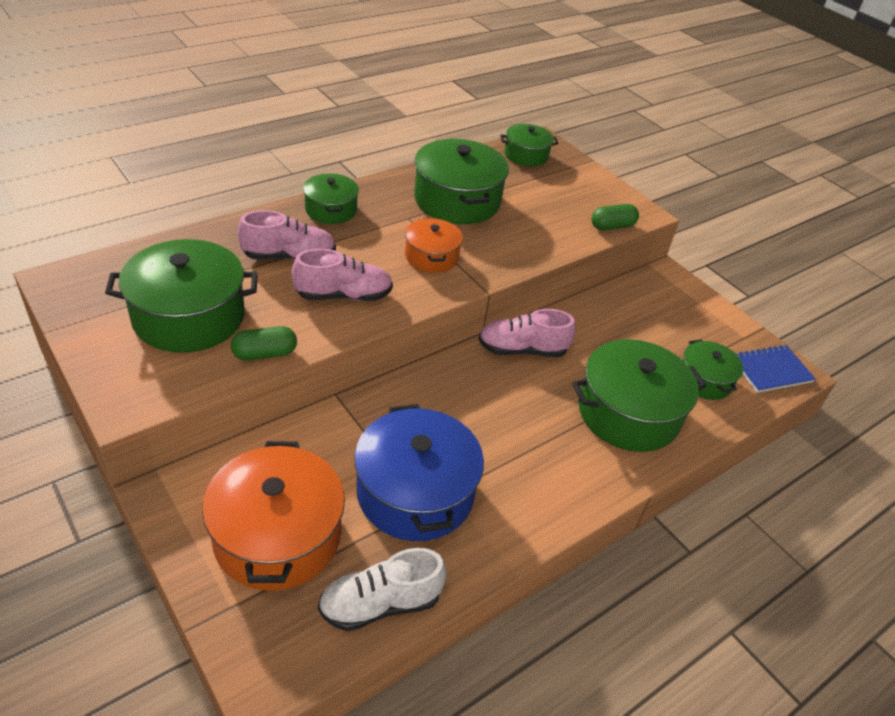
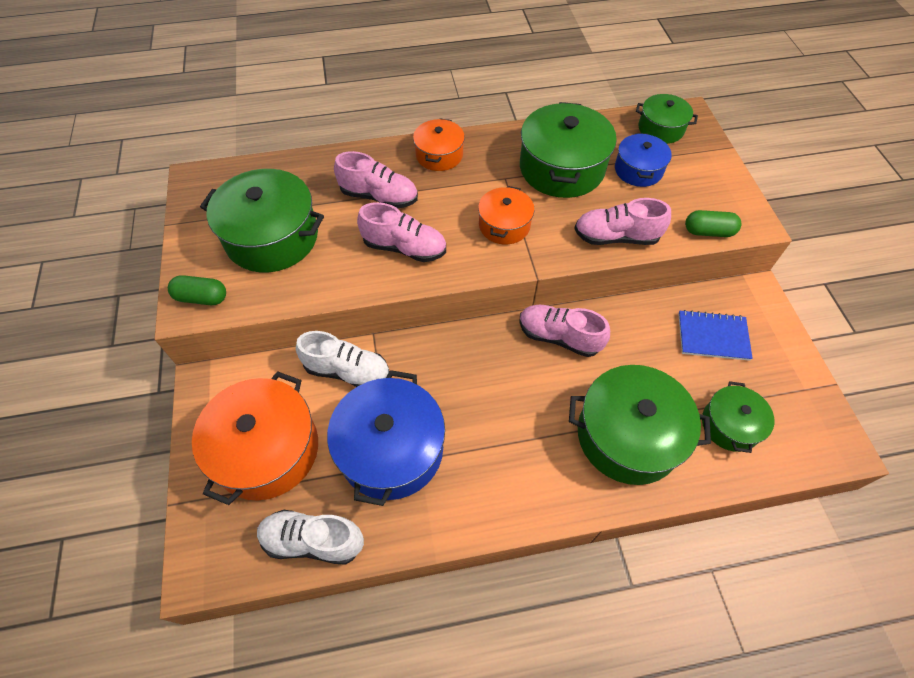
camera: 30 degrees right, 15 degrees up
green capsule [231,326,297,361] -> green capsule moved to [168,275,226,305]
green pot [303,173,359,224] -> orange pot [413,118,465,171]
blue notebook [735,345,816,393] -> blue notebook moved to [678,310,753,361]
none -> white shoe [296,331,389,387]
none -> pink shoe [574,198,671,245]
none -> blue pot [615,133,672,187]

